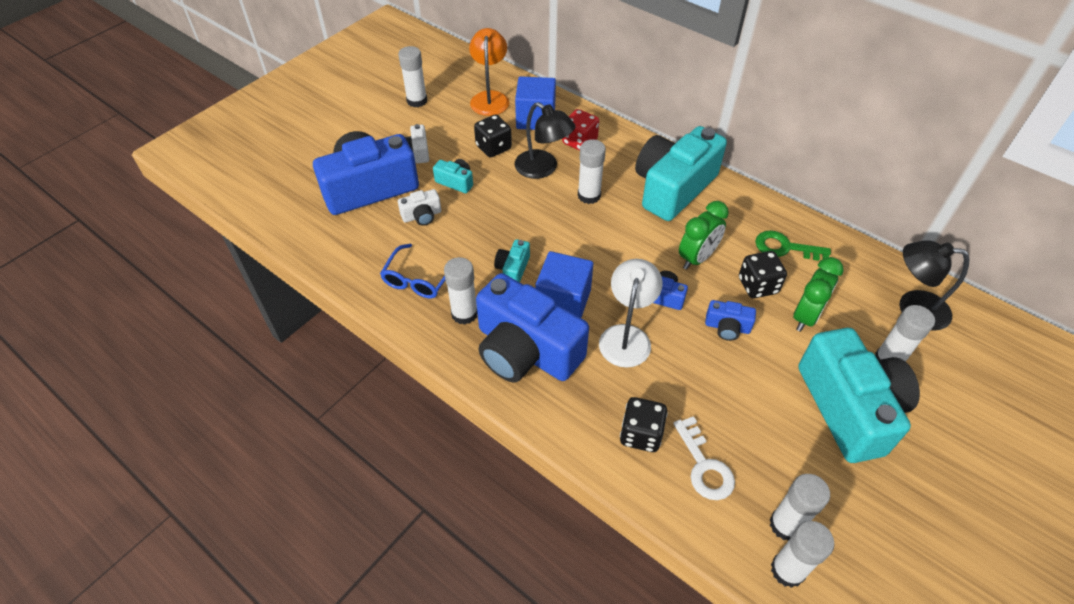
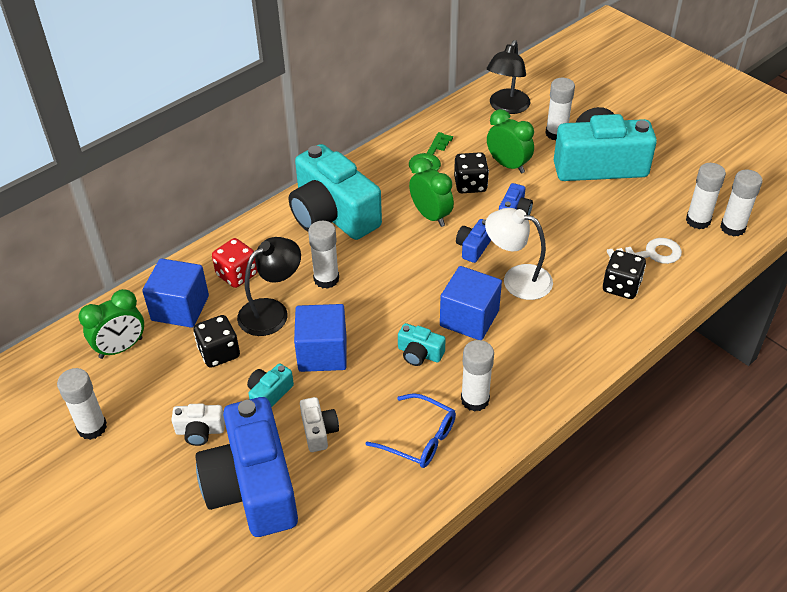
camera: 80 degrees left, 5 degrees down
orange lamp [469,28,509,116] -> green clock [79,289,144,359]
blue camera [476,273,589,383] -> none
none -> blue cube [294,304,347,372]

